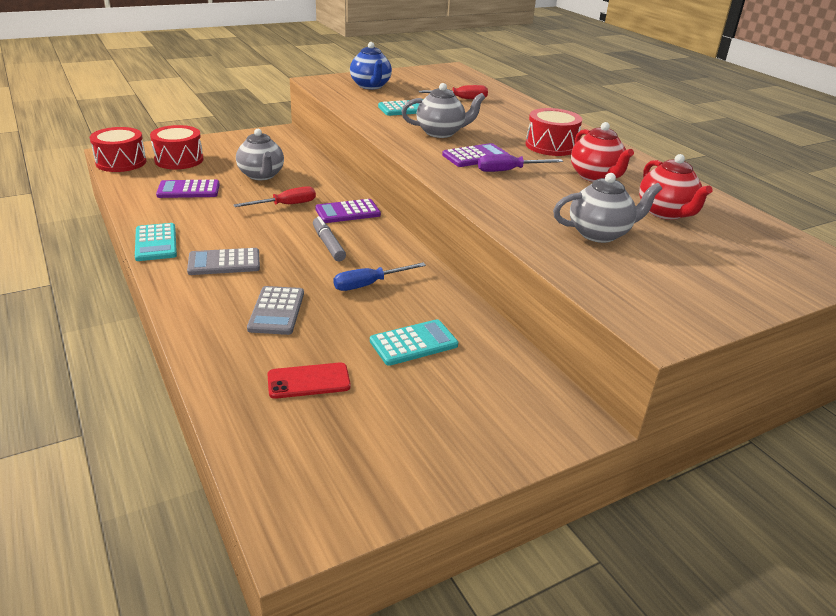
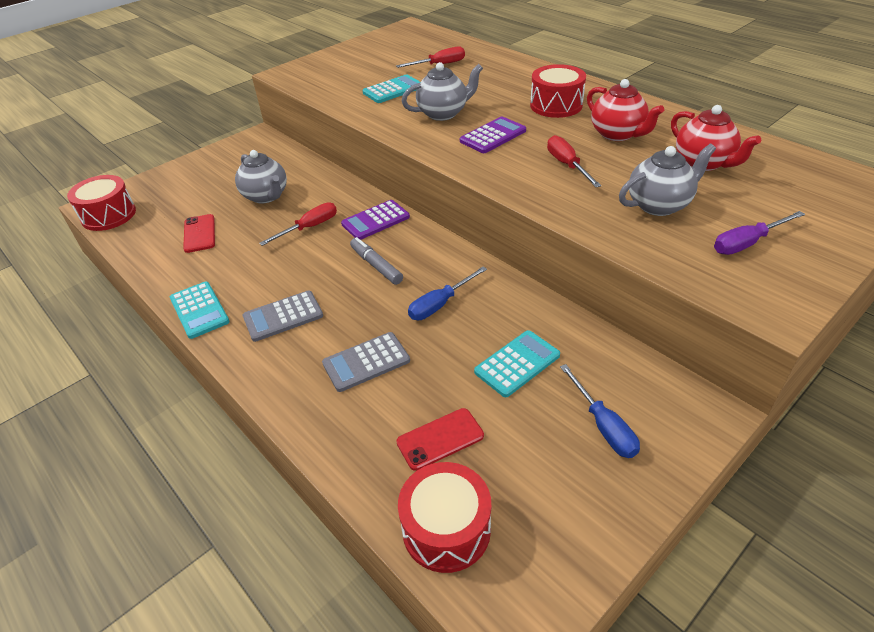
camera: 10 degrees left, 10 degrees up
red drum [150,125,204,169] -> red drum moved to [398,462,491,573]
purple calculator [156,180,220,198] -> red phone [183,214,215,253]
grey calculator [247,286,304,335] -> grey calculator turned 75 degrees clockwise [322,332,410,392]
blue teapot [350,42,392,89] -> none
purple screwdriver [478,154,563,172] -> purple screwdriver moved to [714,211,805,255]
none -> red screwdriver [547,135,601,187]
none -> blue screwdriver [560,364,640,458]

